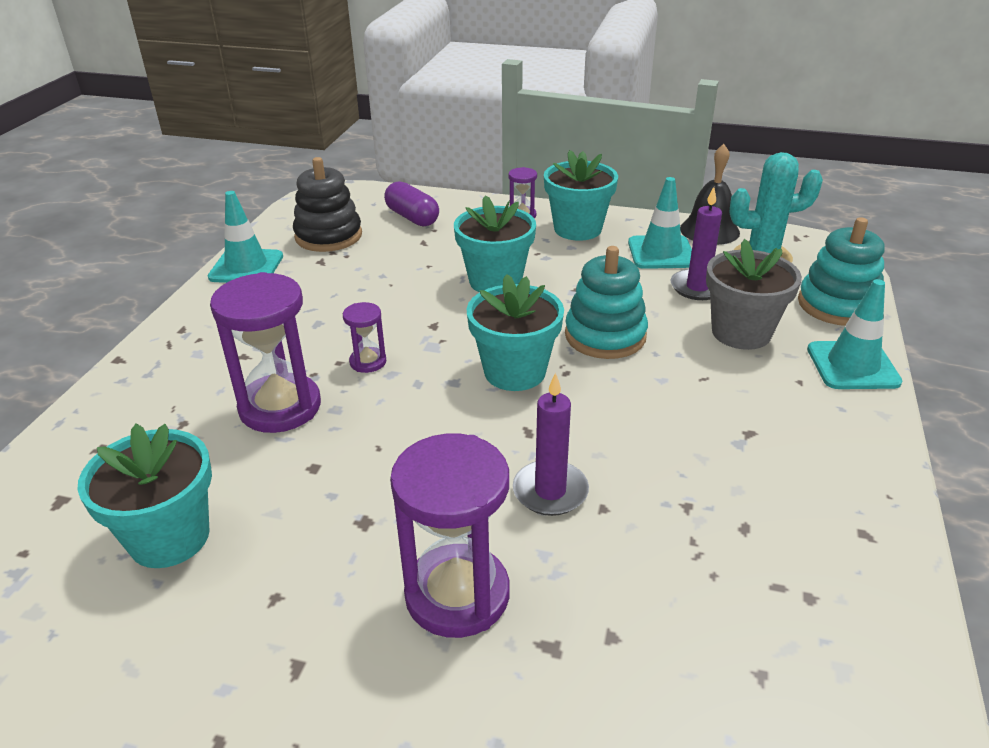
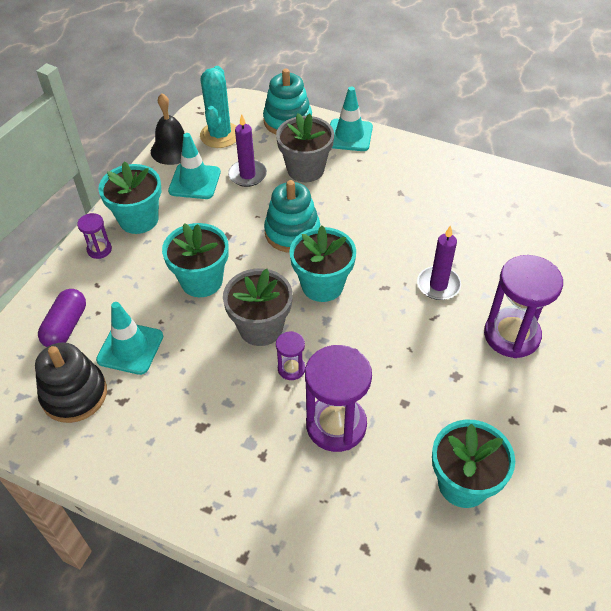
camera: 80 degrees left, 15 degrees up
turquoise traffic cone [208,191,283,283] -> turquoise traffic cone moved to [96,302,163,375]
purple capsule [384,181,439,227] -> purple capsule turned 45 degrees counterclockwise [38,289,86,347]
none -> grey flower pot [223,268,293,346]

